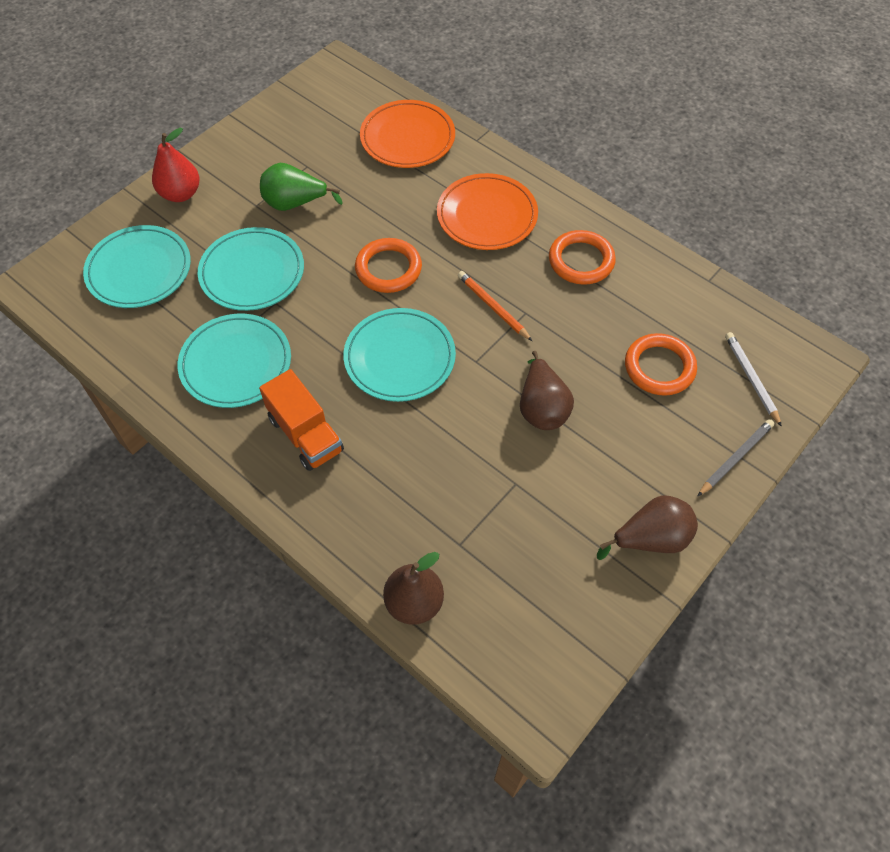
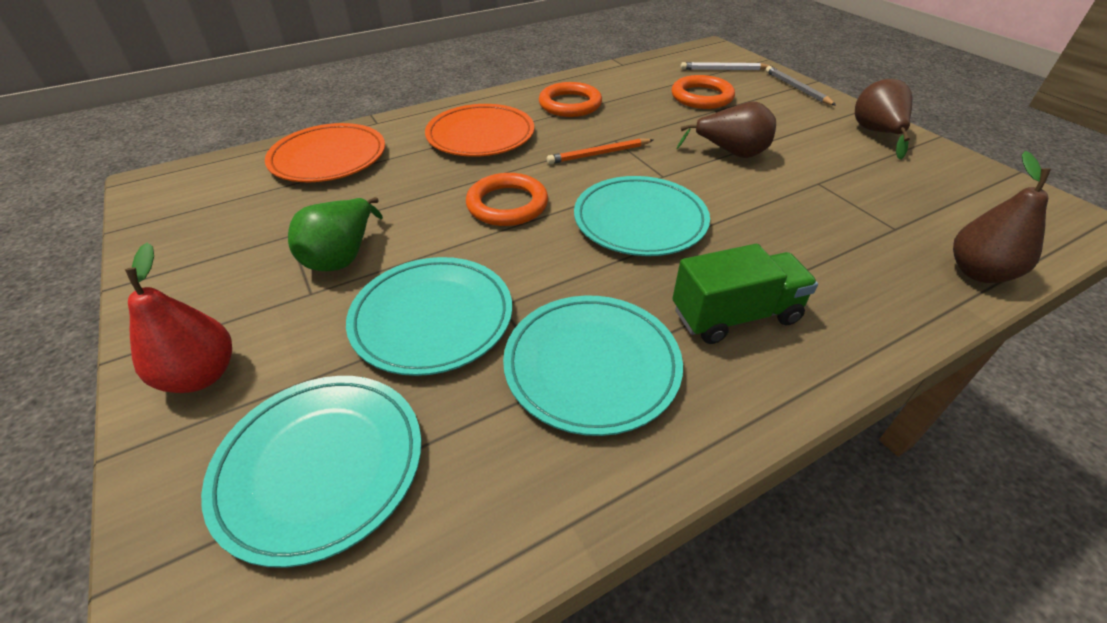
camera: 70 degrees left, 15 degrees down
orange truck [259,369,344,471] -> green truck [672,244,818,344]

